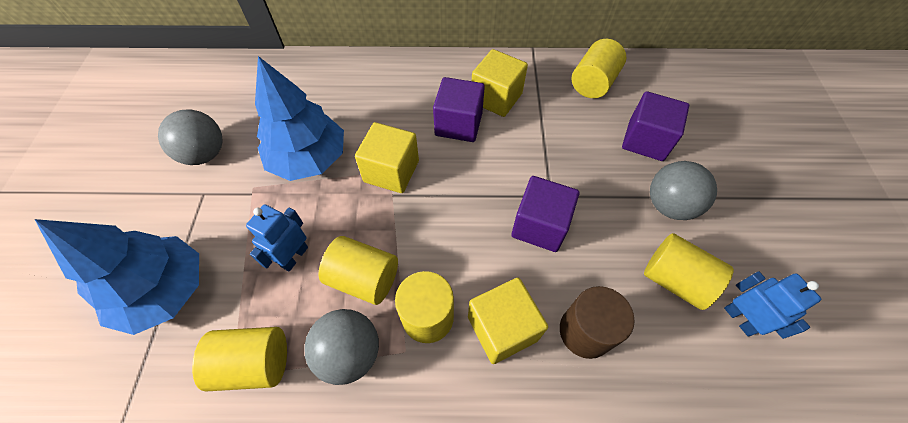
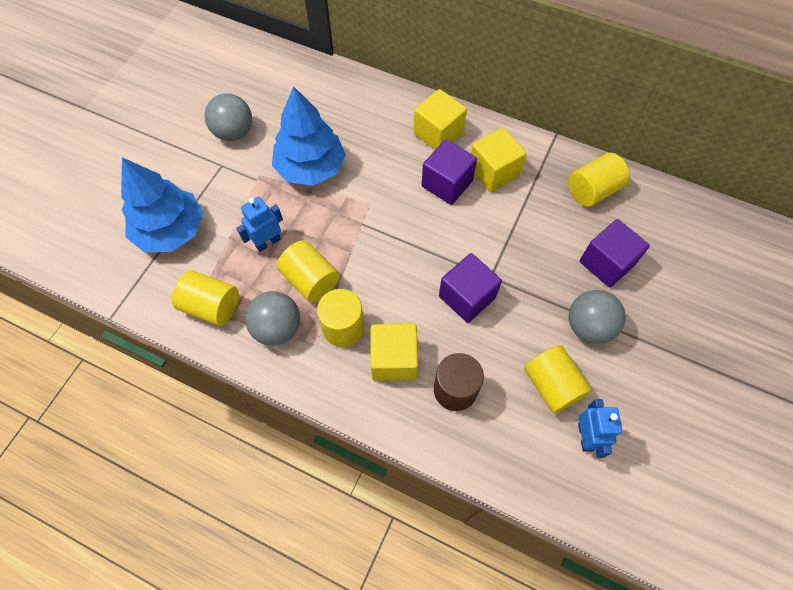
camera: 25 degrees right, 5 degrees up
yellow cube [355,122,419,193] -> yellow cube moved to [414,89,467,150]

